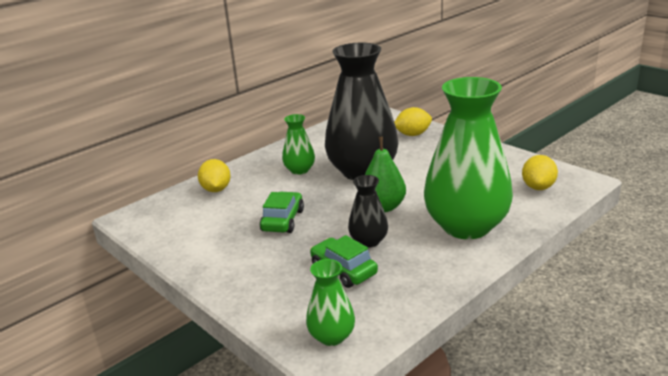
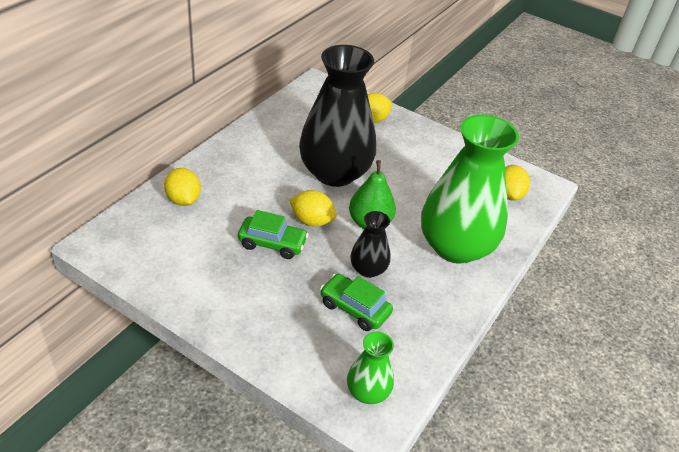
camera: 20 degrees left, 15 degrees up
green car [260,192,304,233] -> green car turned 105 degrees clockwise [238,210,308,259]
green vase [282,114,315,175] -> none
none -> yellow lemon [289,190,337,226]

